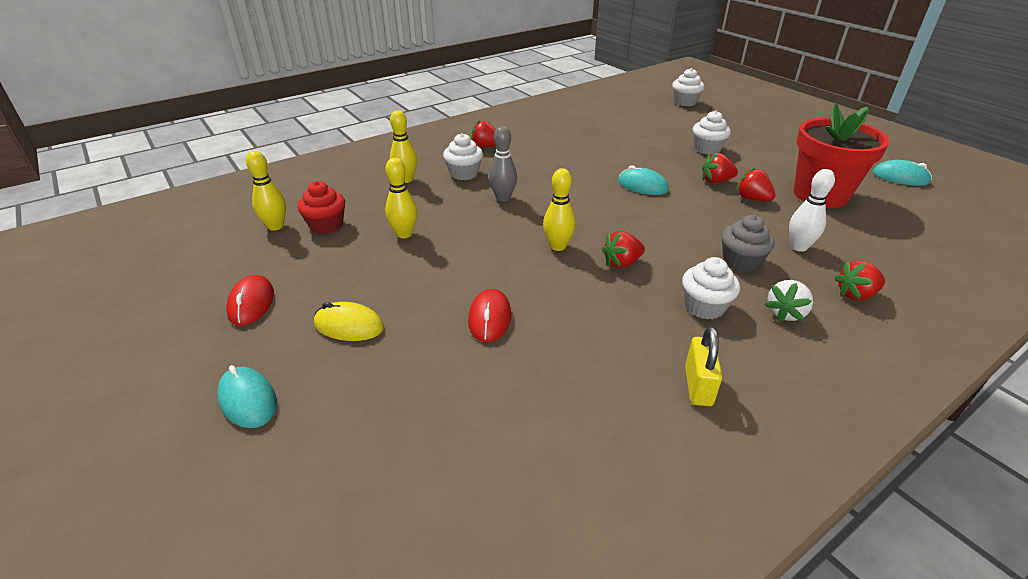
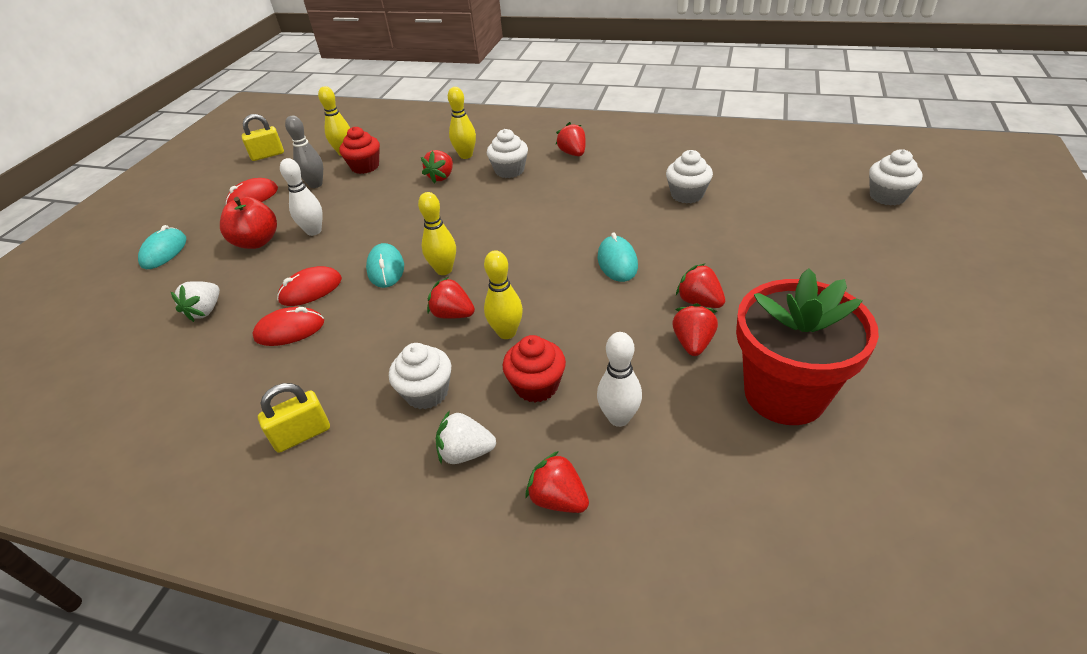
camera: 55 degrees right, 5 degrees up
yellow mouse [314,302,384,341] -> red apple [220,197,277,249]
yellow bowling pin [385,158,417,238] -> yellow bowling pin moved to [484,250,523,339]
grey bowling pin [489,126,517,202] -> grey bowling pin moved to [285,115,323,188]
white cupcake [693,111,731,155] -> white cupcake moved to [666,150,713,203]
grey cupcake [722,215,775,272] -> red cupcake [503,335,566,403]
turquoise mouse [873,160,932,186] -> turquoise mouse moved to [366,243,404,288]
none -> white strawberry [171,281,220,322]
none -> yellow padlock [241,114,284,161]
none -> red mouse [252,307,324,346]
none -> white bowling pin [280,158,323,236]
none -> red strawberry [421,150,453,183]

